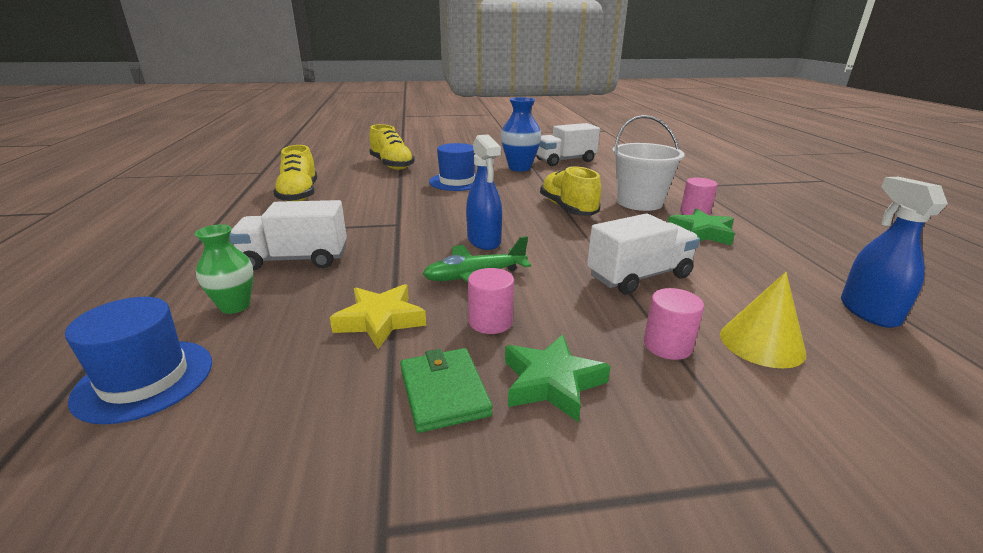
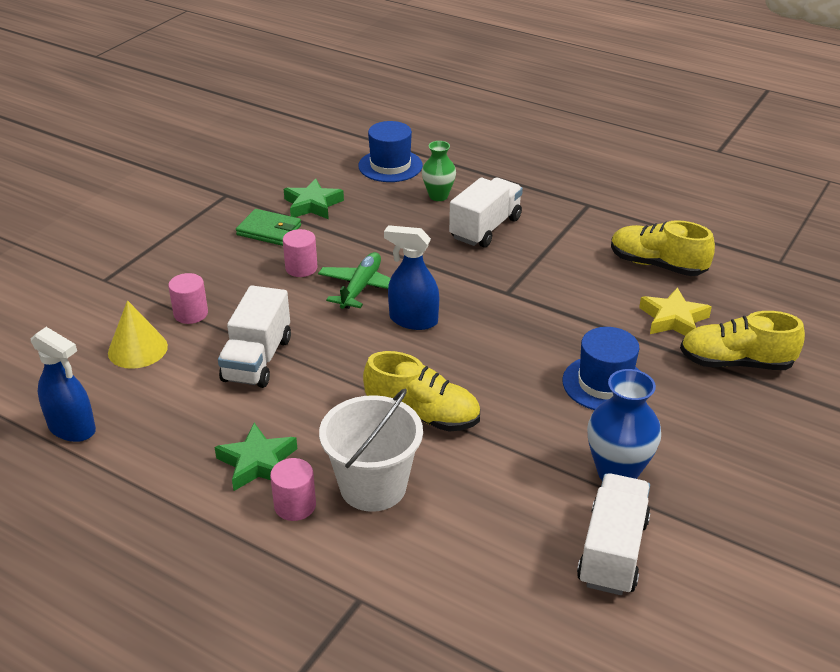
camera: 130 degrees right, 10 degrees up
yellow star [330,284,426,349] -> yellow star moved to [639,287,712,336]
green star [505,334,610,423] -> green star moved to [284,178,344,219]

